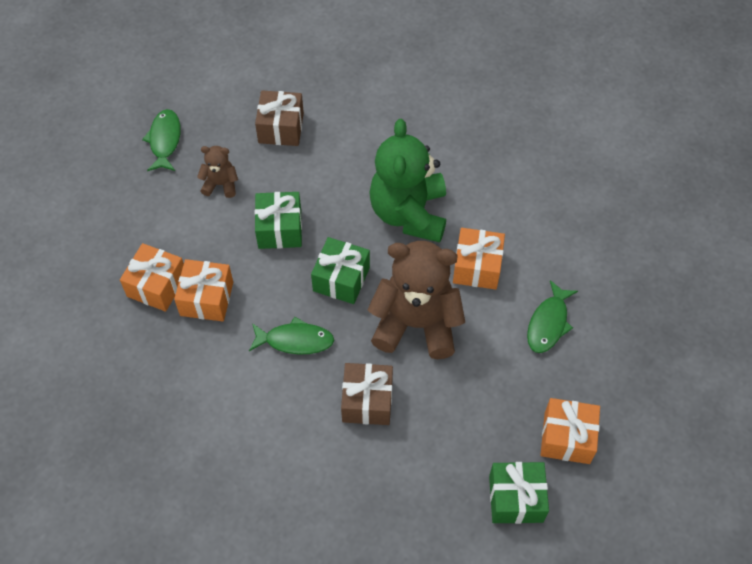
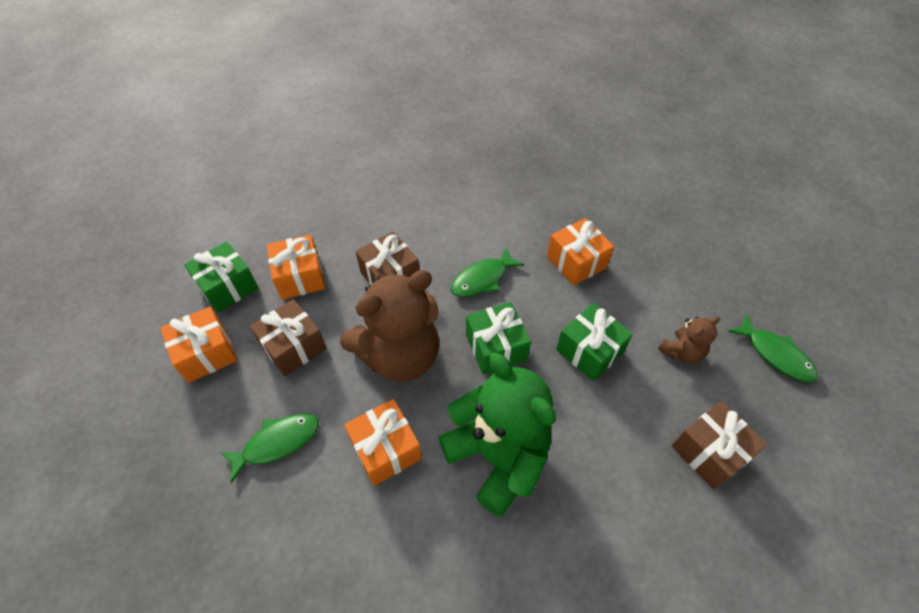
camera: 140 degrees right, 5 degrees down
orange gift [120,243,184,312] -> orange gift moved to [267,234,325,300]
green fish [527,280,578,353] -> green fish turned 75 degrees clockwise [220,414,319,483]
none -> brown gift [250,299,327,377]

